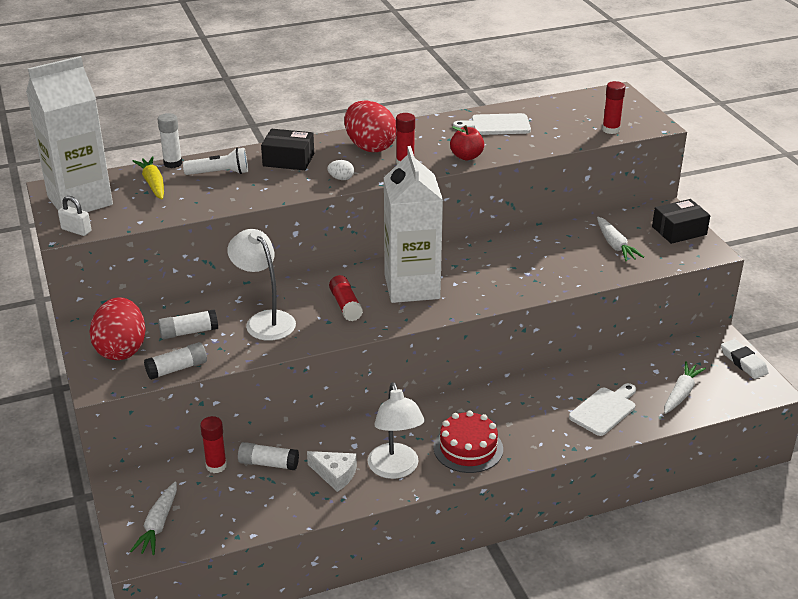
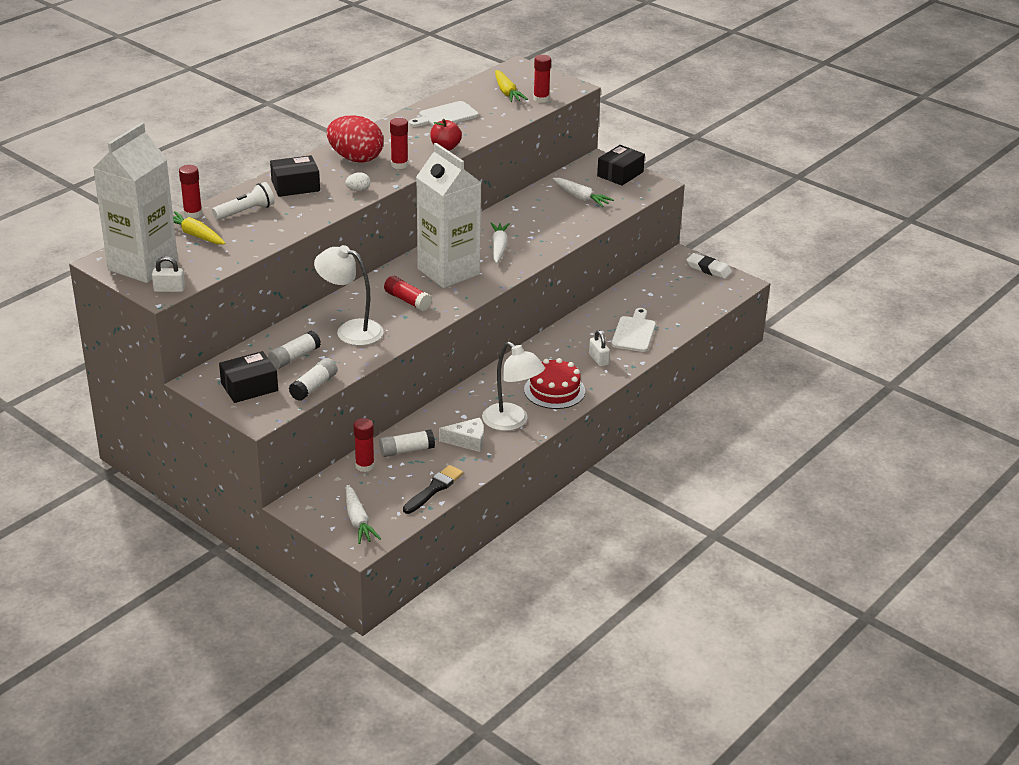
camera: 30 degrees left, 0 degrees up
red egg [89,297,146,360] -> black box [219,351,278,403]
white glue stick [158,113,182,168] -> red glue stick [179,165,202,218]
white carrot [664,361,706,414] -> white carrot moved to [491,222,510,263]
none -> black brush [403,465,463,514]
none -> yellow carrot [495,70,528,102]
none -> white padlock [589,330,610,367]

